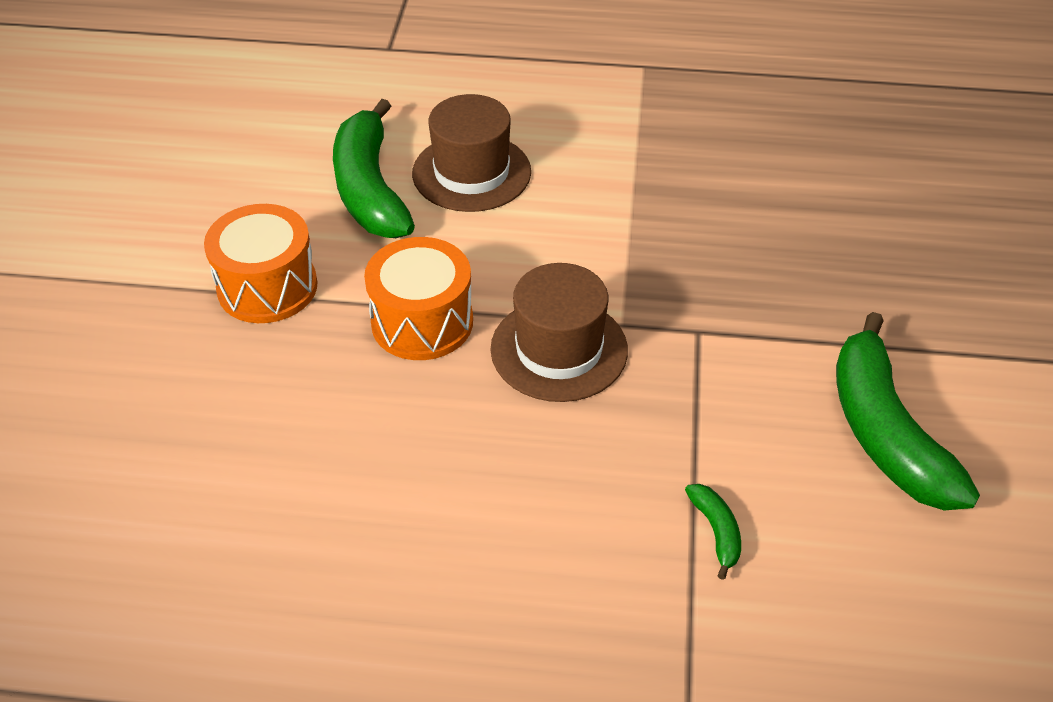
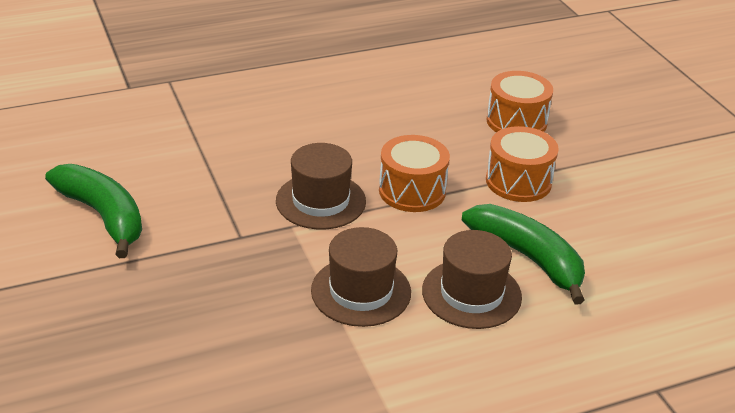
camera: 150 degrees right, 10 degrees down
green banana [685,484,741,580] -> none
none -> brown hat [311,227,411,327]
none -> orange drum [486,71,553,132]

